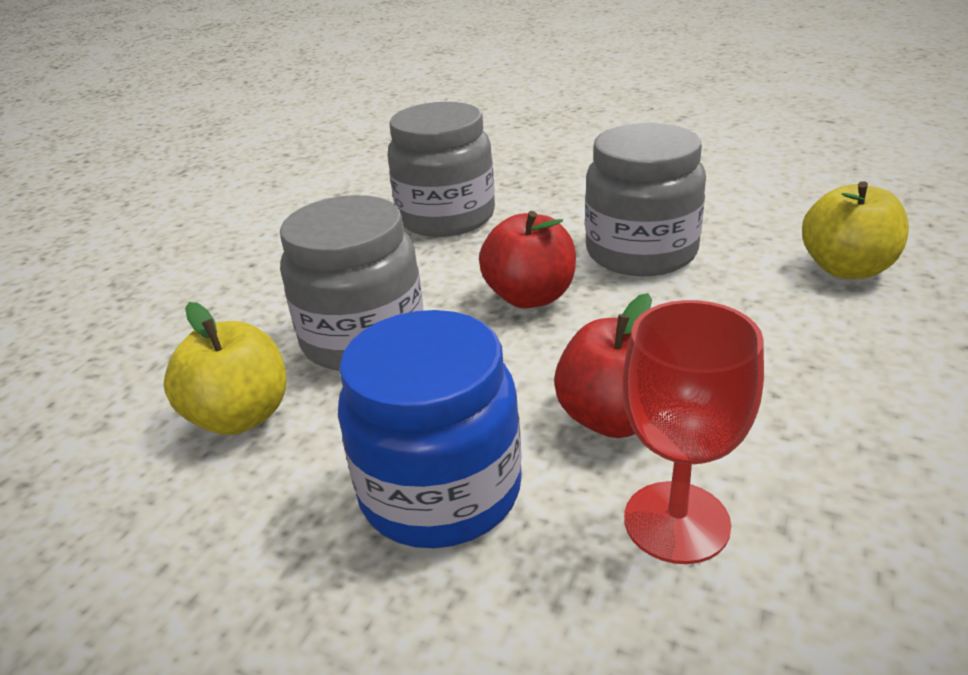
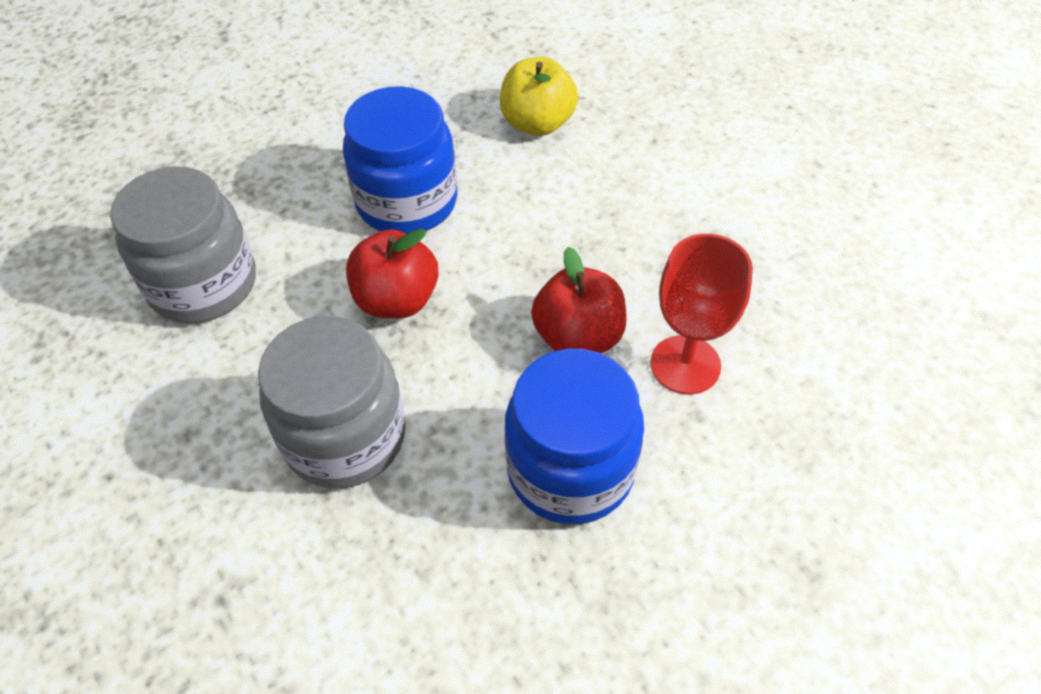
camera: 60 degrees left, 20 degrees up
yellow apple [164,302,286,435] -> none
grey jar [585,123,706,276] -> blue jar [343,86,457,234]

